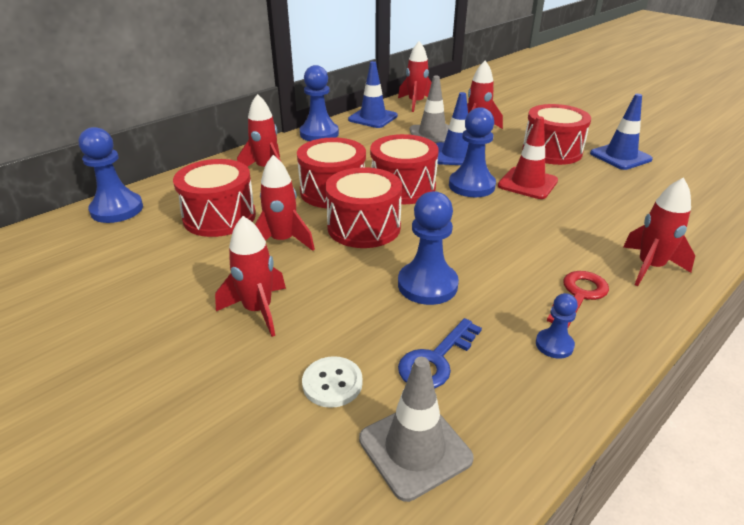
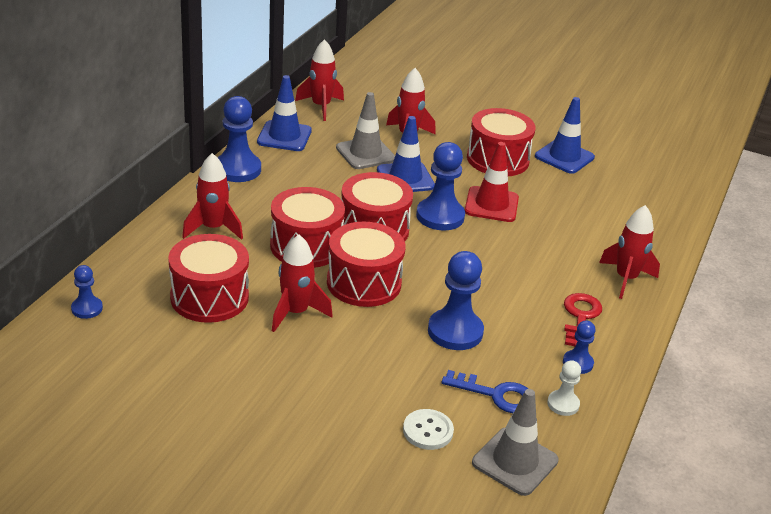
camera: 25 degrees left, 0 degrees up
blue pawn [79,127,143,223] -> blue pawn [71,265,103,319], size x0.54
red rocket [215,216,286,337] -> none
blue key [398,318,482,388] -> blue key turned 90 degrees counterclockwise [441,370,528,413]
none -> white pawn [547,360,581,416]

